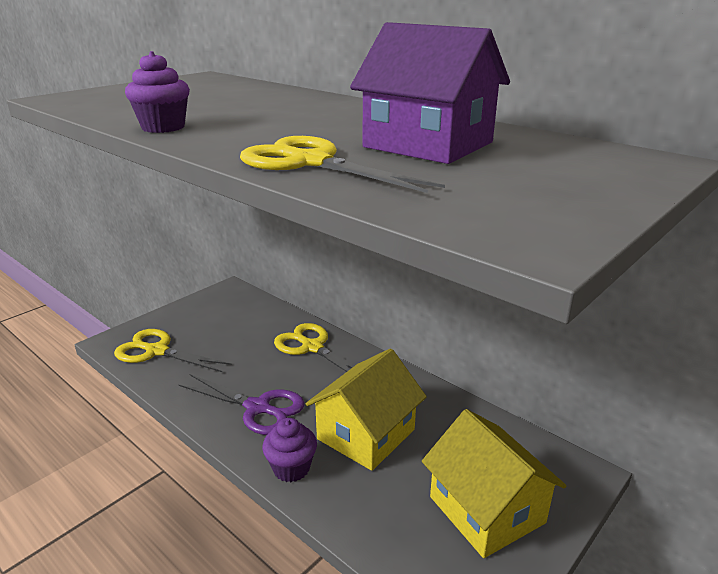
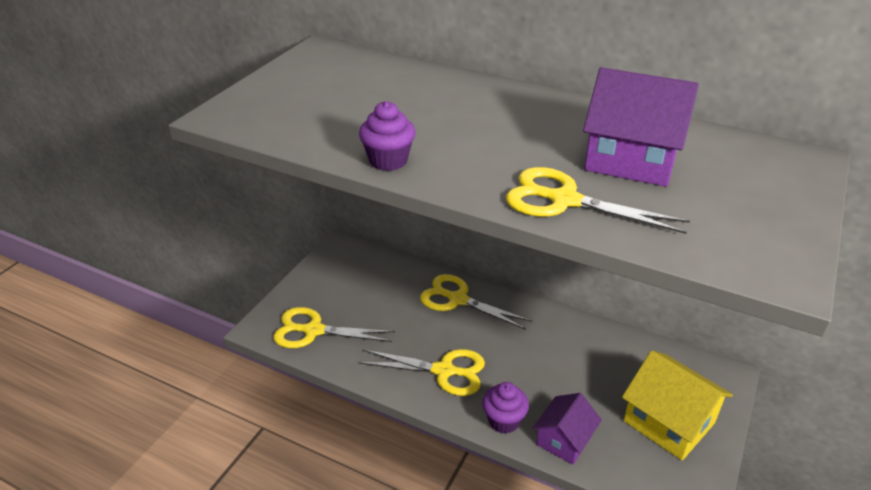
camera: 15 degrees left, 10 degrees up
purple scissors [178,374,305,435] -> yellow scissors [359,349,485,396]
yellow house [306,348,427,471] -> none
none -> purple house [533,393,602,465]

